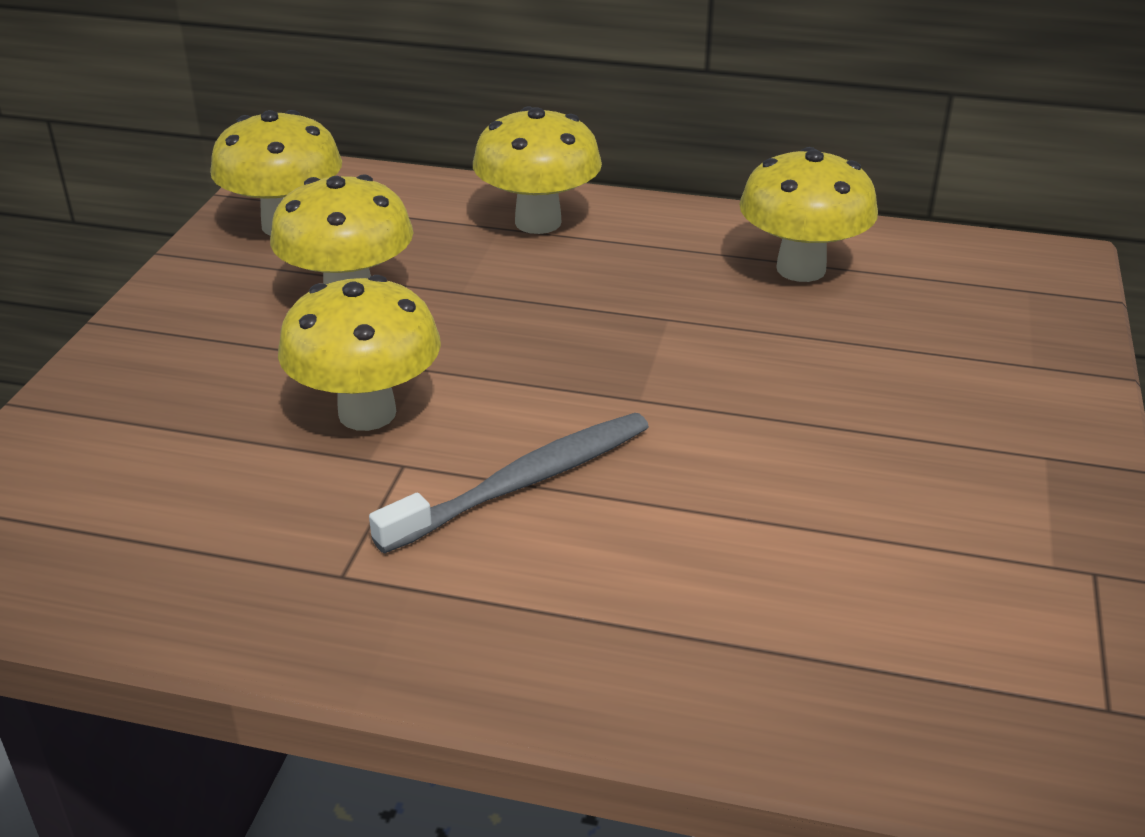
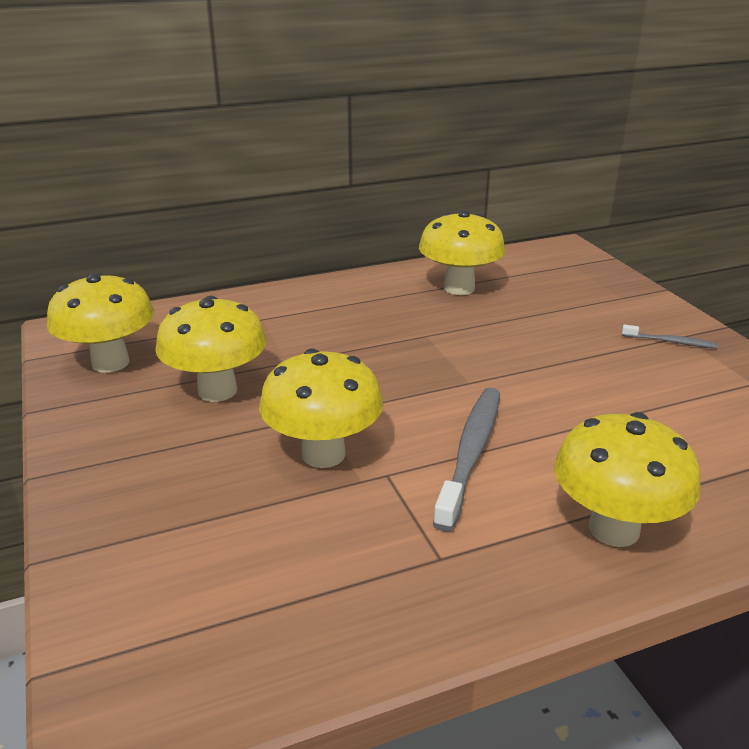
camera: 35 degrees left, 5 degrees down
yellow mushroom [473,107,602,234] -> yellow mushroom moved to [554,412,701,547]
none -> grey toothbrush [622,324,718,348]

